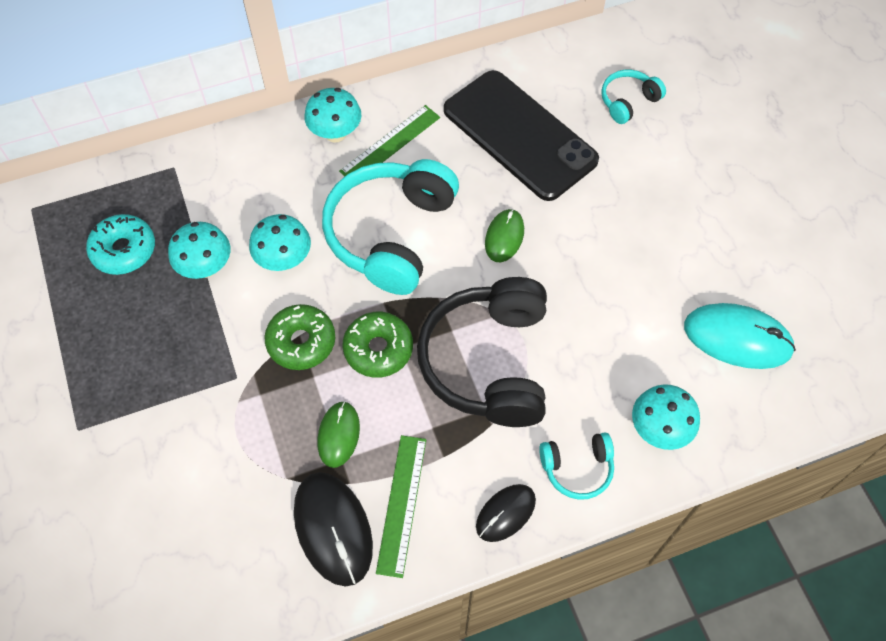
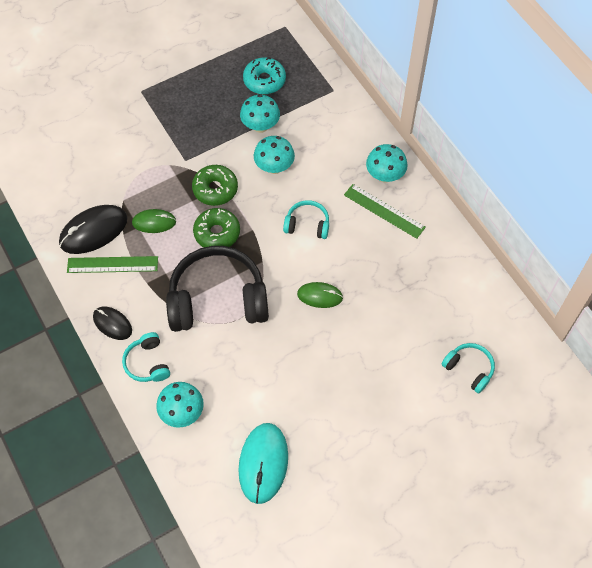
camera: 80 degrees right, 0 degrees up
turquoise headphones [322,159,459,295] -> turquoise headphones [283,200,329,239], size x0.47
black phone [444,70,599,201] -> none

